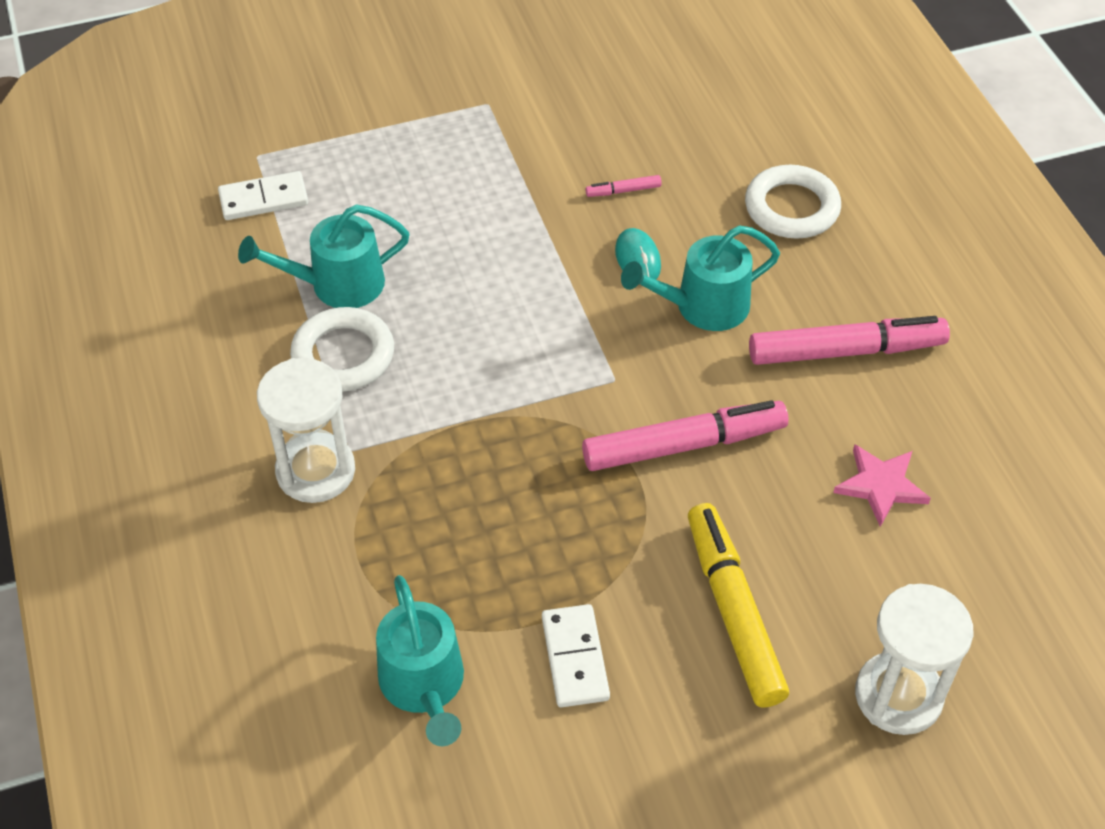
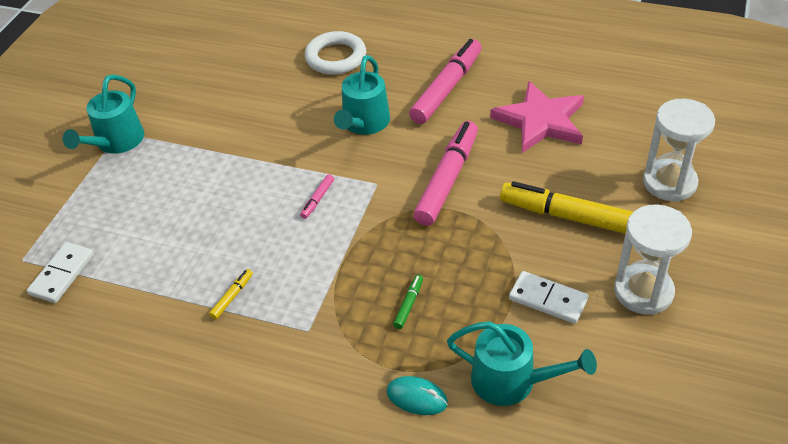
camera: 50 degrees left, 5 degrees down
turquoise watering can [238,204,409,308] -> turquoise watering can moved to [62,74,144,154]
white hourglass [257,358,355,503] -> white hourglass moved to [614,205,692,315]
white ring [290,307,394,391] -> yellow marker [209,269,253,320]
pink marker [585,175,662,197] -> pink marker moved to [300,174,334,219]
turquoise mouse [615,228,661,280] -> turquoise mouse moved to [387,376,448,415]
pink star [833,444,931,527] -> pink star [490,81,584,153], size x1.66
none -> green marker [393,275,423,329]

